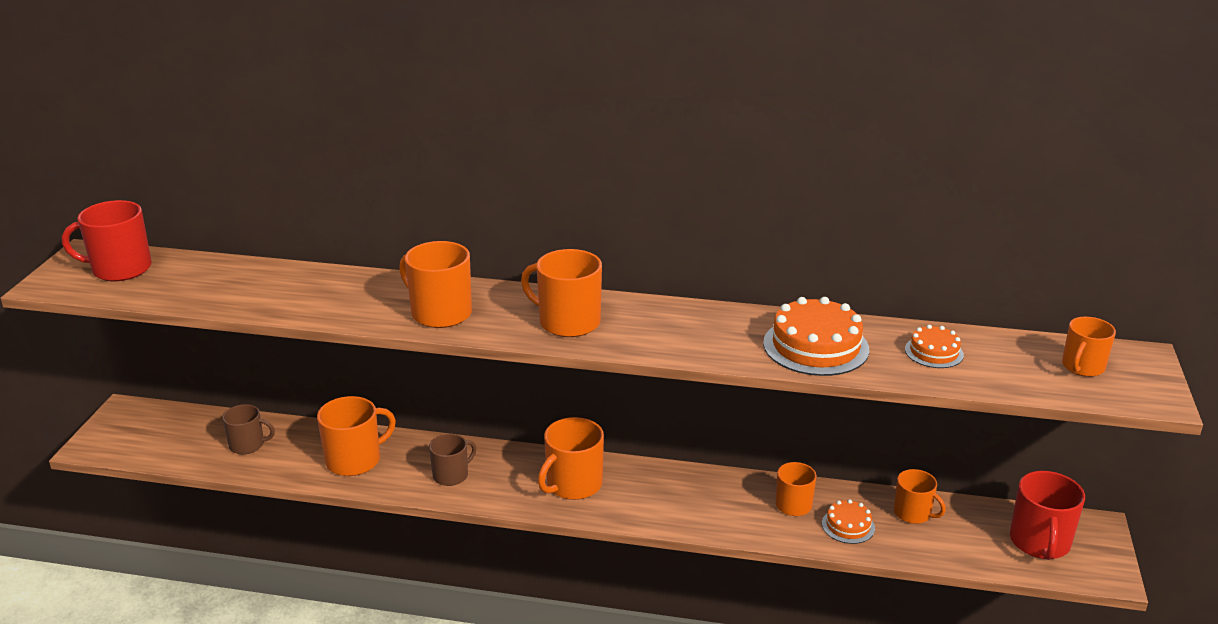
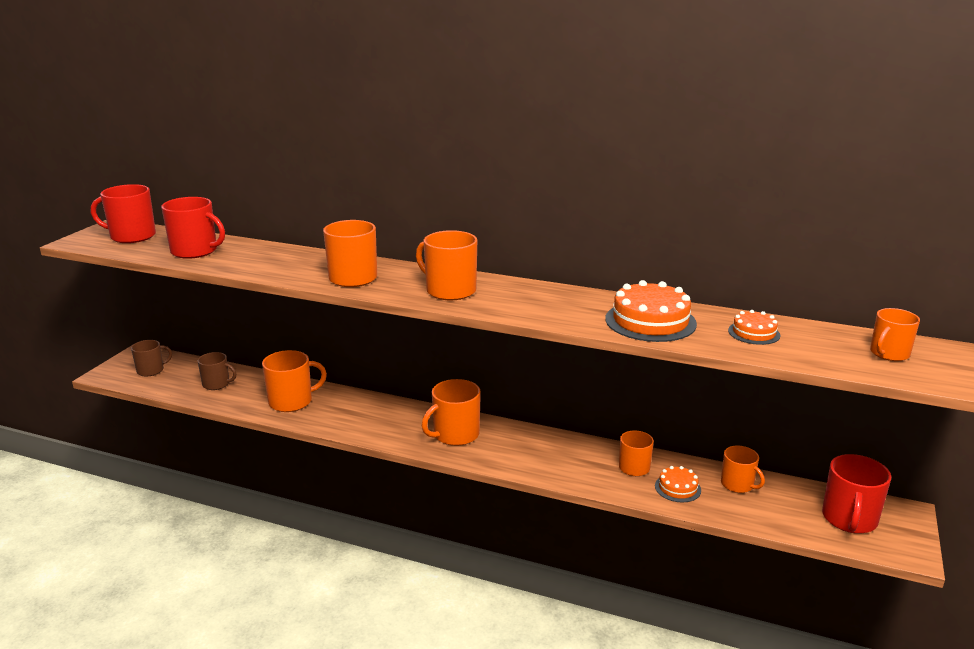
camera: 10 degrees right, 5 degrees down
brown mug [429,434,476,486] -> brown mug moved to [131,340,172,377]
none -> red mug [161,197,225,259]

